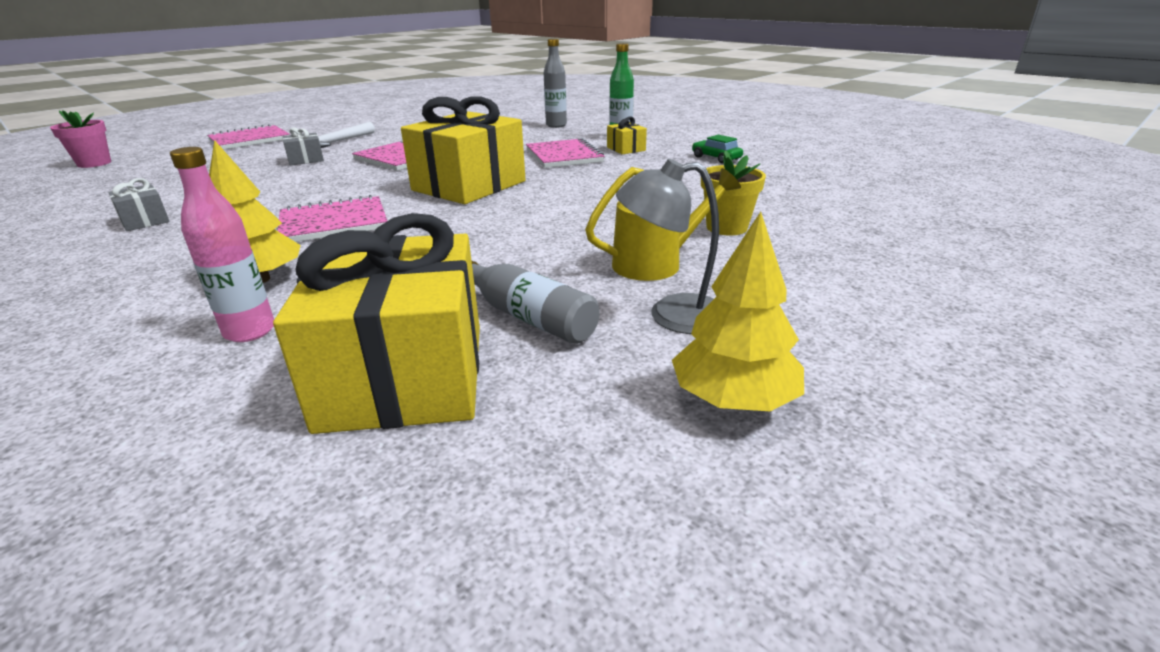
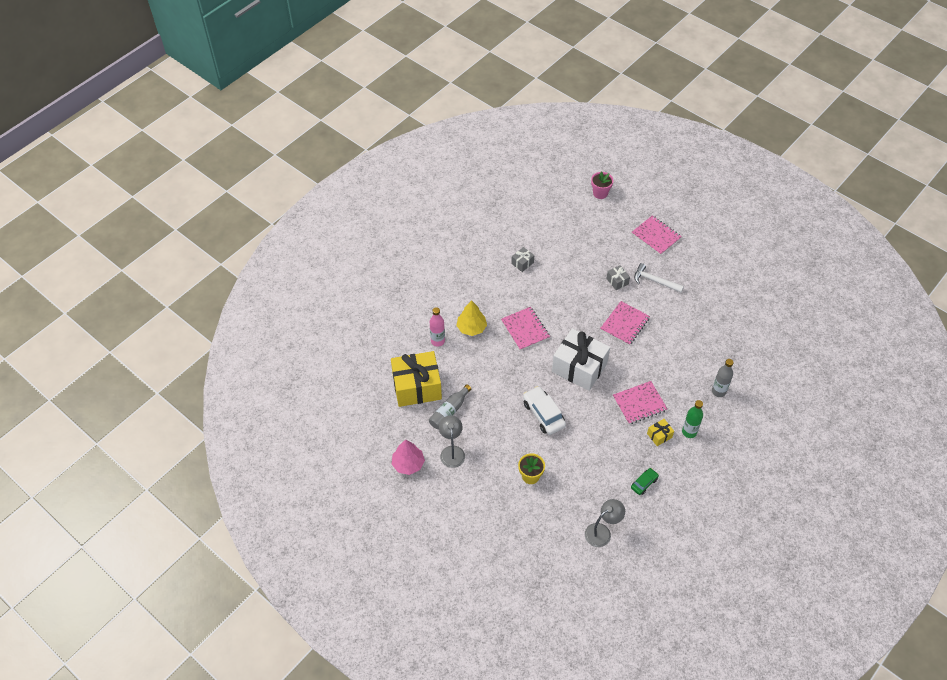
camera: 85 degrees right, 25 degrees up
yellow gift [401,96,526,204] -> white gift [552,328,610,391]
yellow watering can [585,167,741,281] -> none
yellow tree [672,212,804,411] -> pink tree [392,439,425,475]
none -> white car [523,386,566,435]
none -> grey lamp [585,499,625,547]

